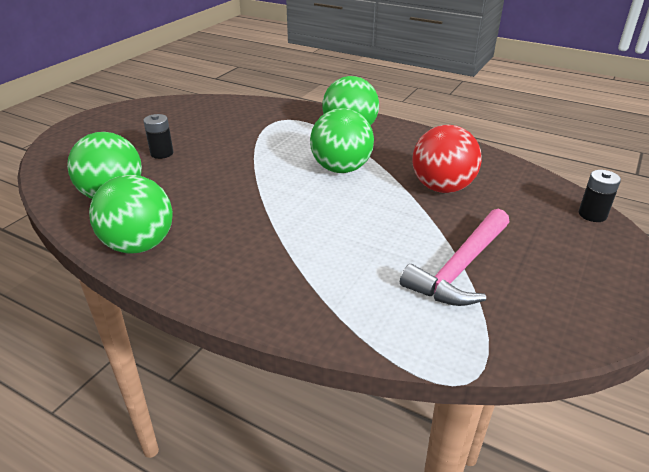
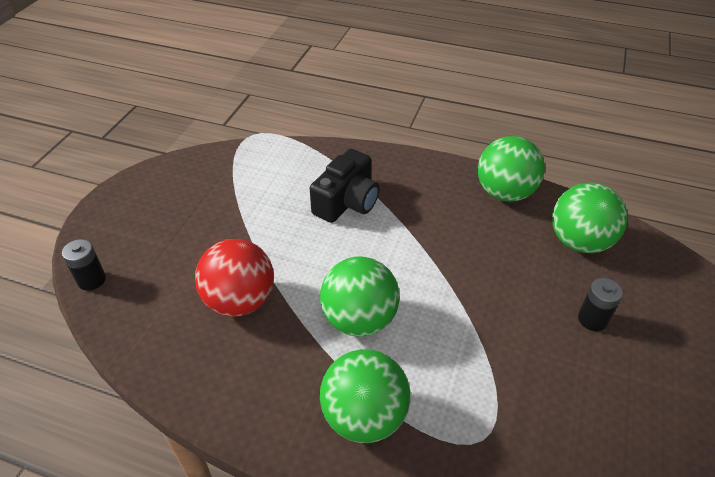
camera: 170 degrees right, 10 degrees up
pink hammer [400,209,509,306] -> none
none -> black camera [310,149,379,223]

